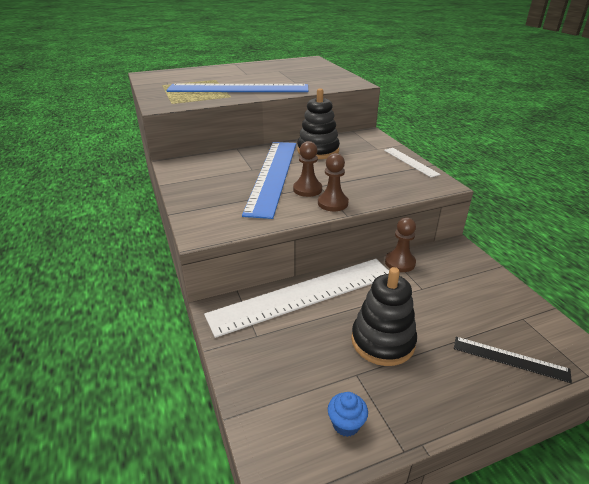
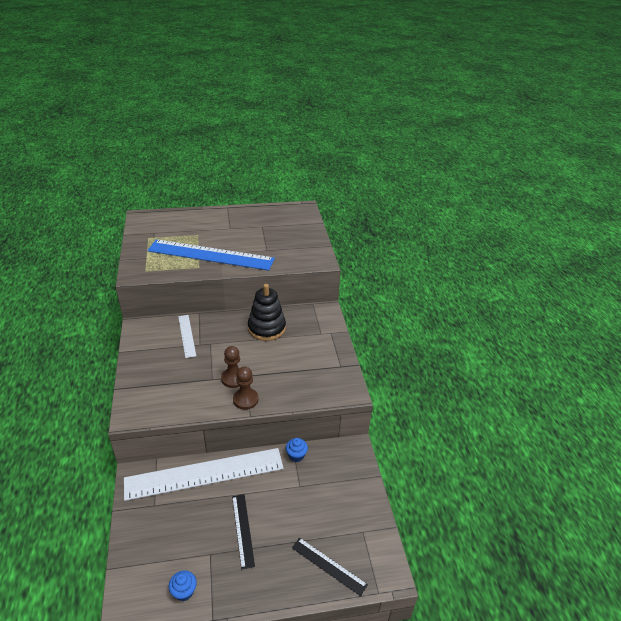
camera: 10 degrees right, 5 degrees up
blue ruler [242,142,296,219] -> none
black stacking toy [351,267,417,366] -> black ruler [232,494,255,570]
white ruler [384,148,441,177] -> white ruler moved to [178,315,196,358]
brown pawn [385,217,416,272] -> blue cupcake [286,438,308,462]

